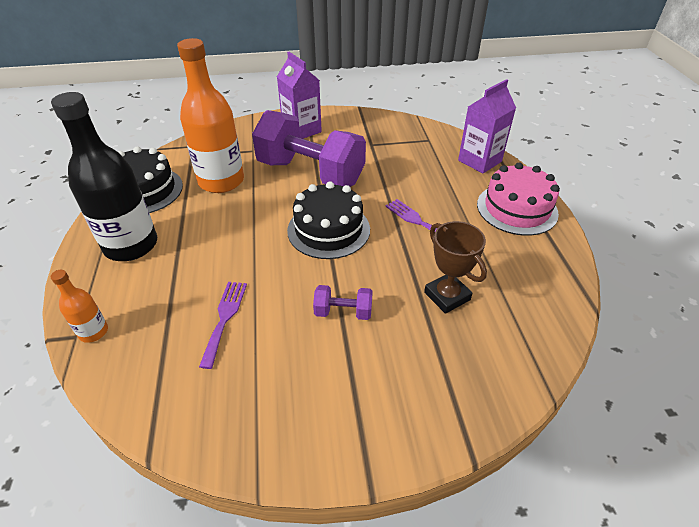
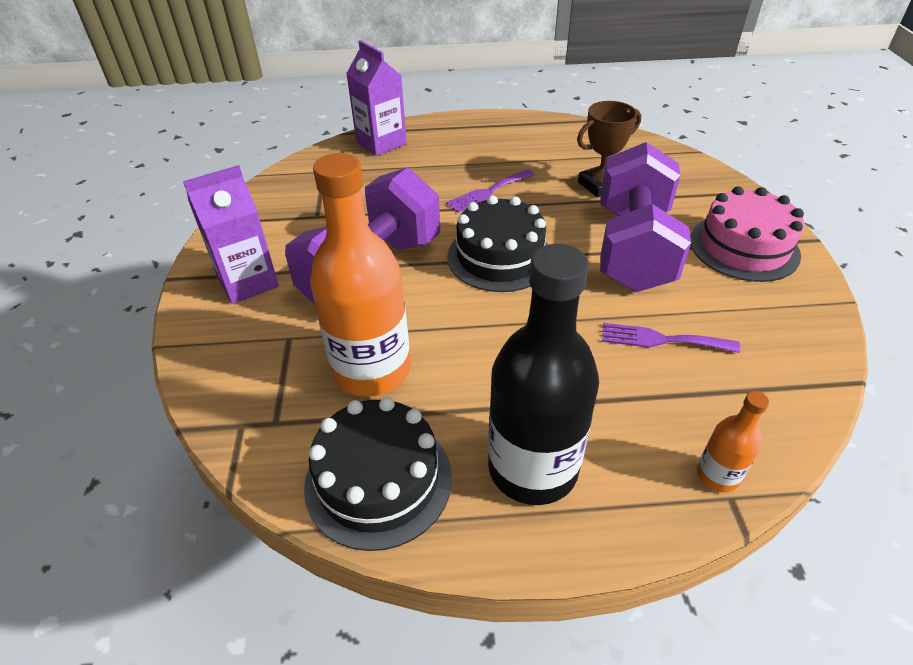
camera: 85 degrees left, 0 degrees up
purple dumbbell [313,285,373,320] -> purple dumbbell [600,142,691,292], size x2.43
pink cake [477,163,560,236] -> pink cake moved to [690,186,804,282]

